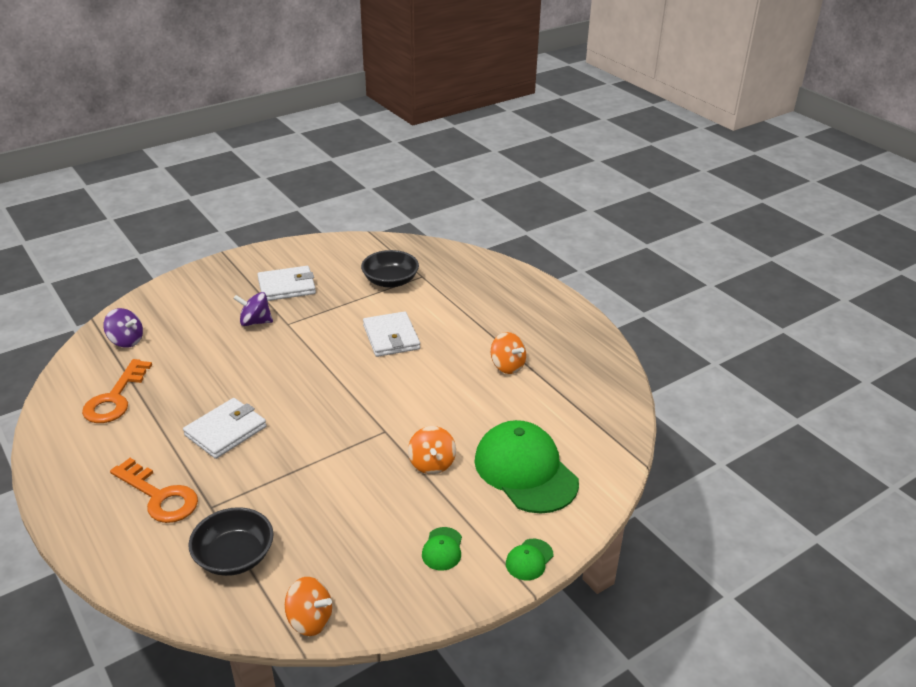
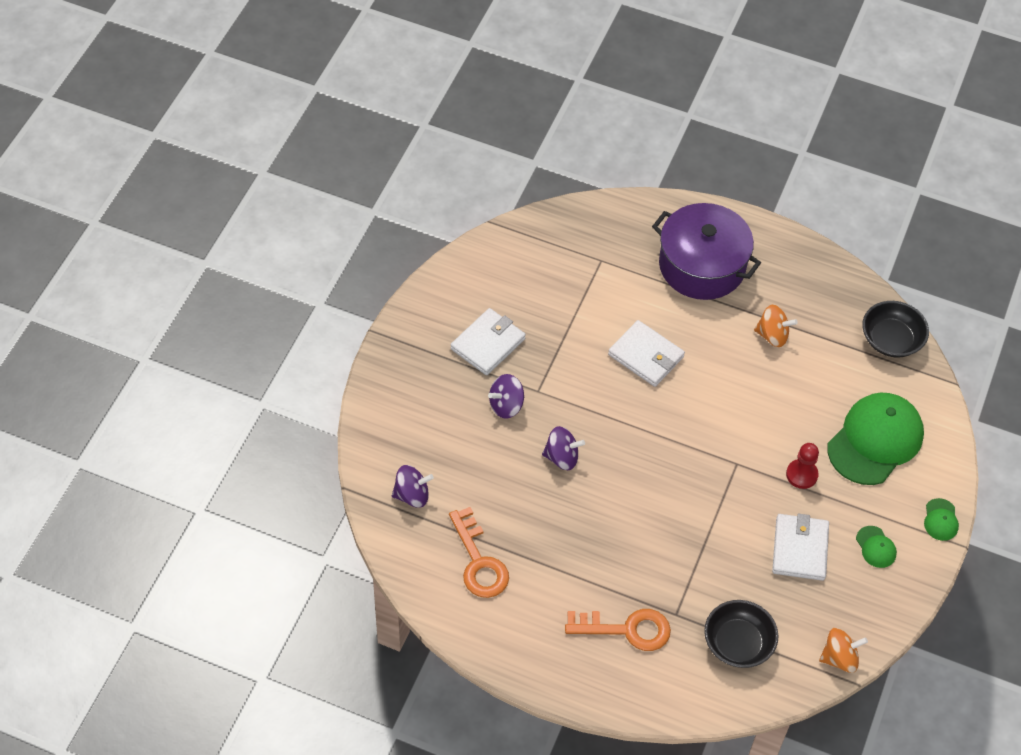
camera: 35 degrees left, 20 degrees up
white wallet [183,398,267,459] -> white wallet moved to [772,514,829,581]
black bowl [361,250,419,288] -> black bowl moved to [862,301,929,358]
orange spinning top [408,426,456,474] -> red pawn [786,443,819,489]
green cap [474,420,579,514] -> green cap turned 105 degrees clockwise [827,393,924,485]
none -> purple spinning top [542,426,585,470]
none -> purple pot [652,203,761,300]

